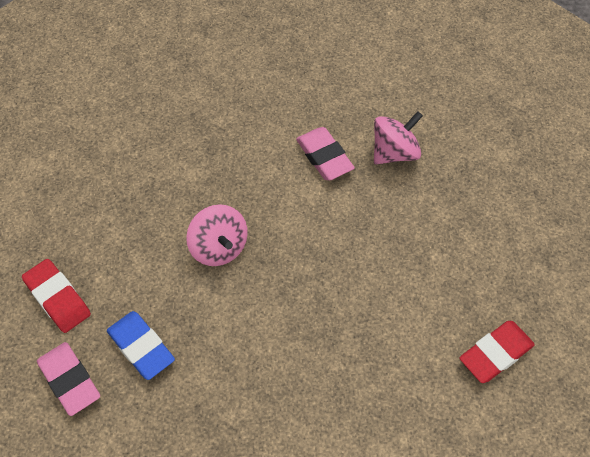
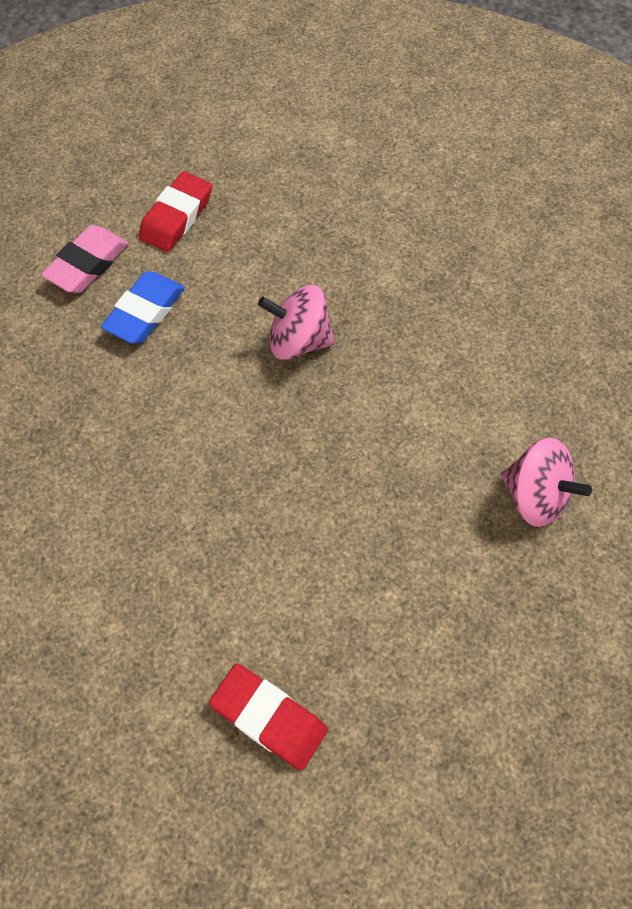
camera: 70 degrees right, 5 degrees up
pink spinning top [186,204,248,266] -> pink spinning top turned 60 degrees clockwise [258,285,335,360]
pink eraser [296,127,355,180] -> none

